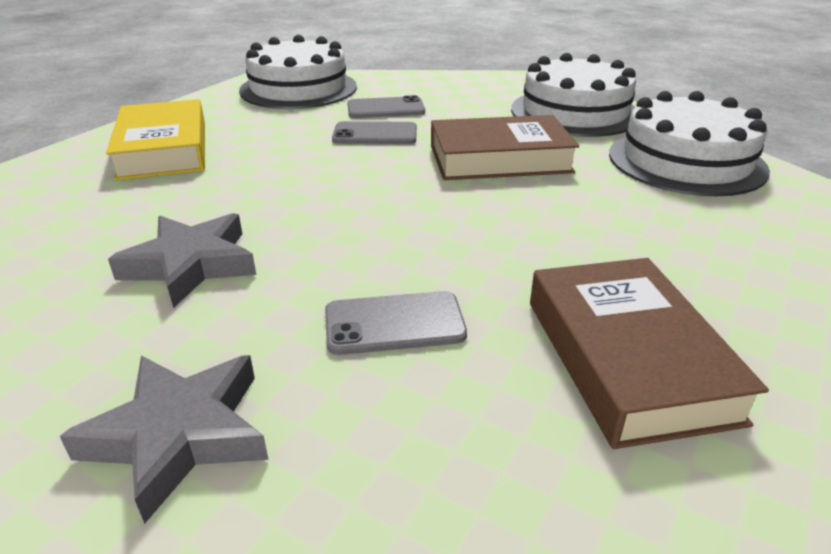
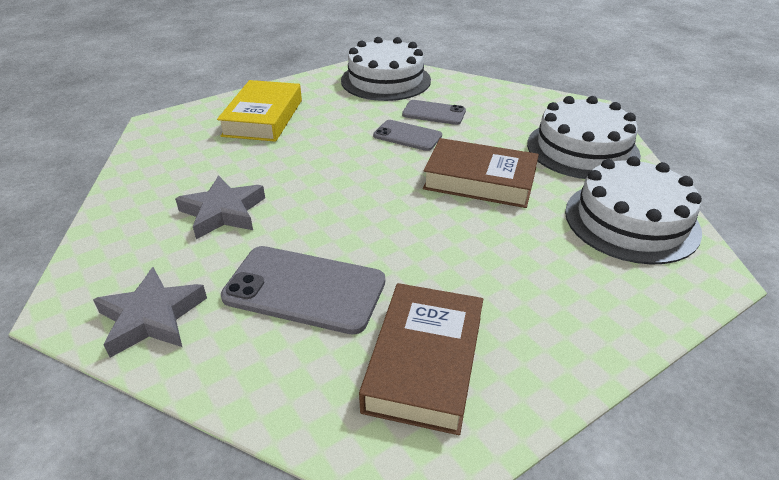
camera: 25 degrees right, 5 degrees up
grey phone [325,291,467,355] -> grey phone [221,246,385,335], size x1.68

